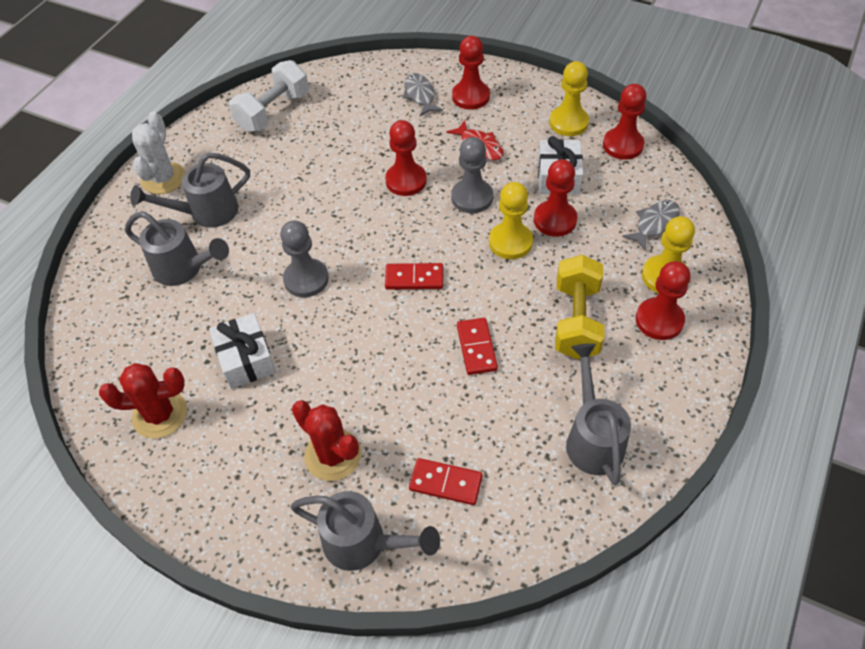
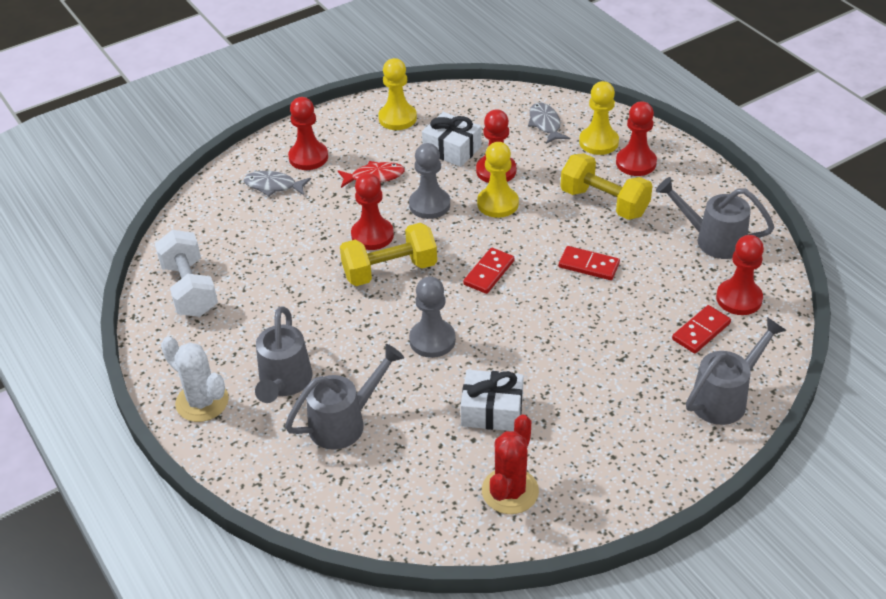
camera: 60 degrees left, 10 degrees down
red cactus [292,400,361,481] -> none
red pawn [603,84,647,160] -> red pawn moved to [716,235,764,315]
none -> yellow dumbbell [340,223,437,286]

